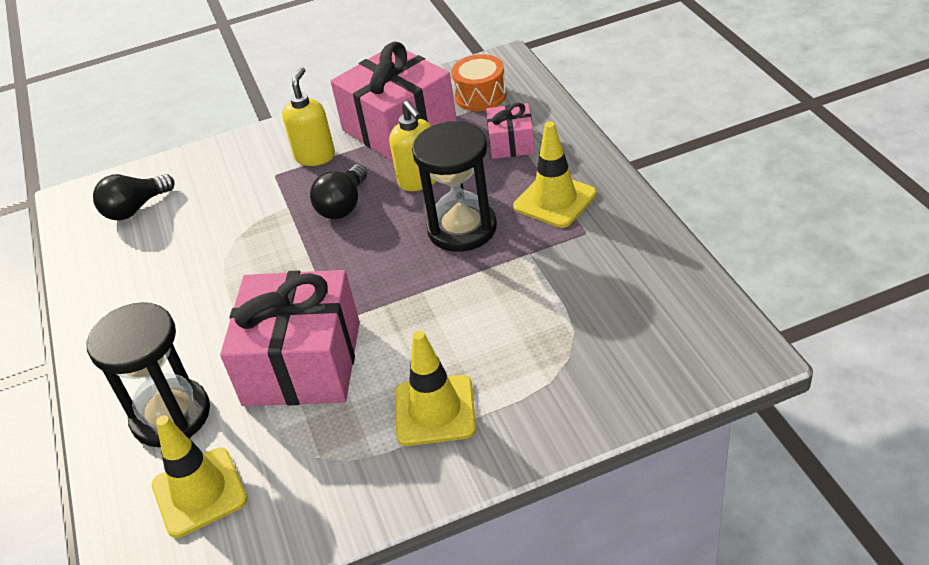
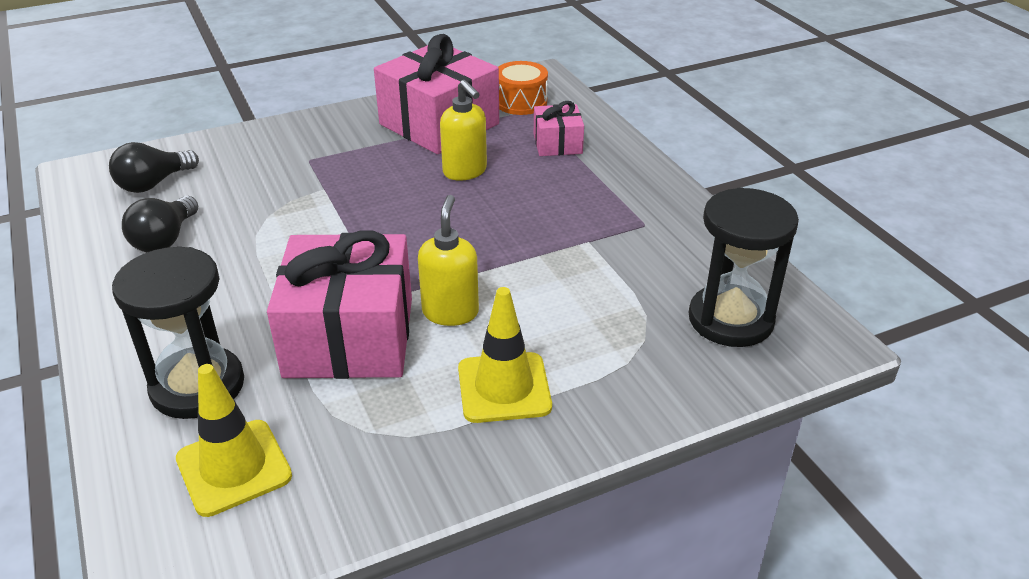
camera: 10 degrees left, 5 degrees down
yellow soap dispenser [282,67,335,166] -> yellow soap dispenser moved to [418,195,479,326]
black light bulb [310,164,367,219] -> black light bulb moved to [122,196,198,252]
black hourglass [412,121,497,252] -> black hourglass moved to [688,187,799,347]
yellow traffic cone [513,122,596,228] -> none

